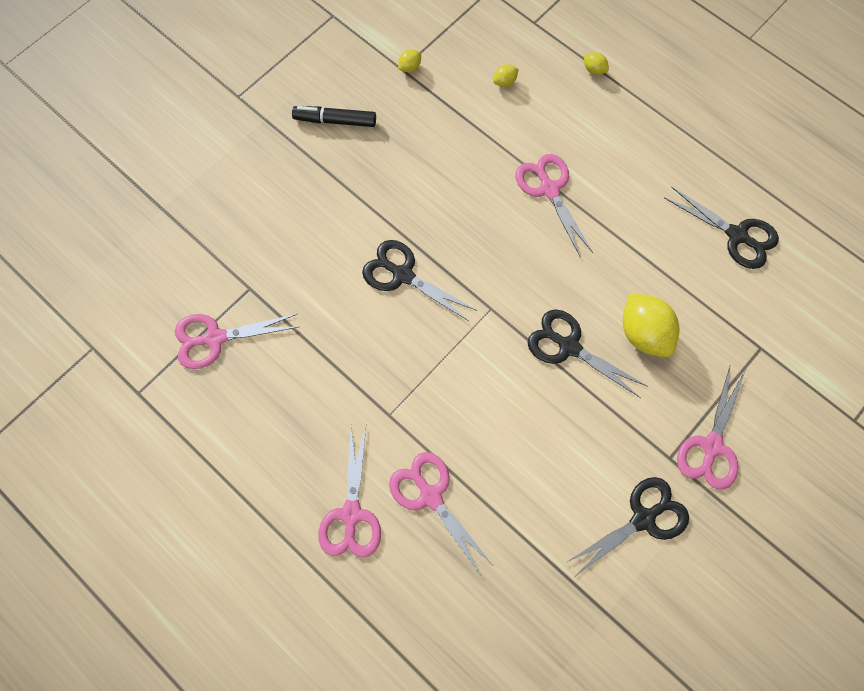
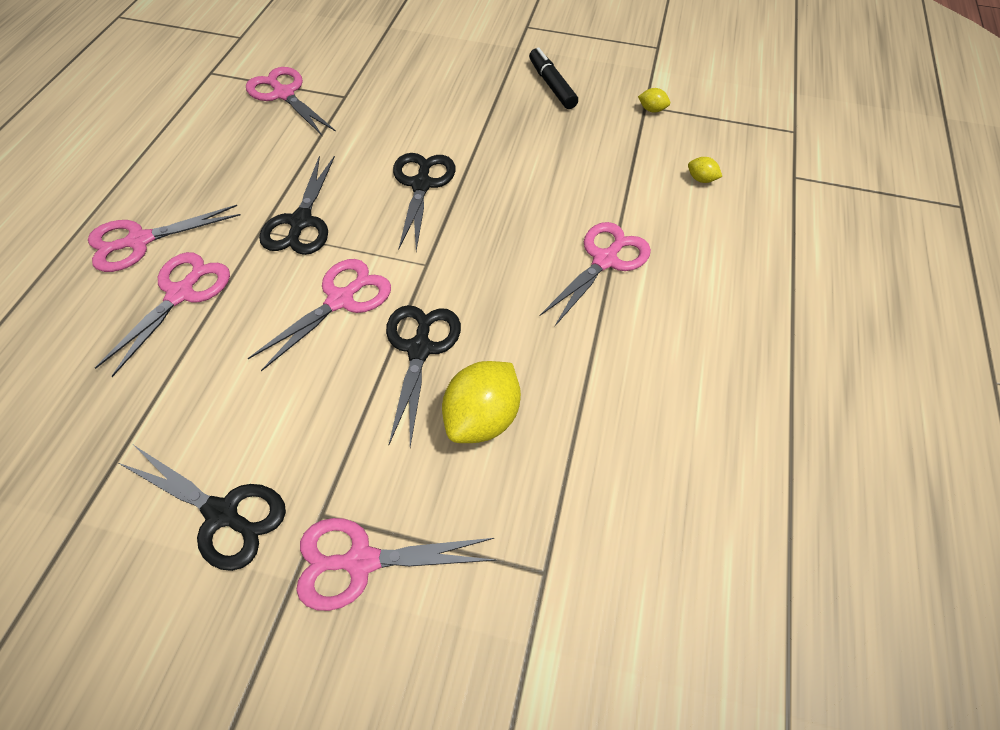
camera: 60 degrees right, 15 degrees down
yellow lemon [584,52,609,75] -> none
black scissors [664,187,779,269] -> black scissors moved to [259,156,335,255]
none -> pink scissors [248,259,391,371]

